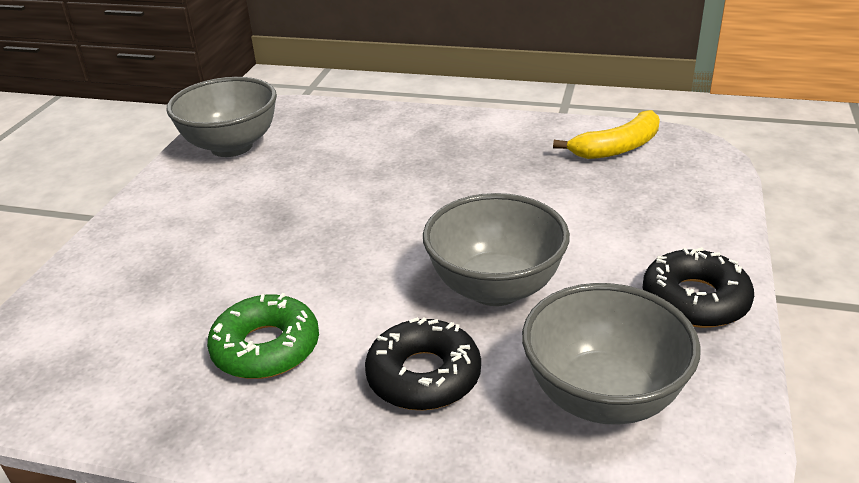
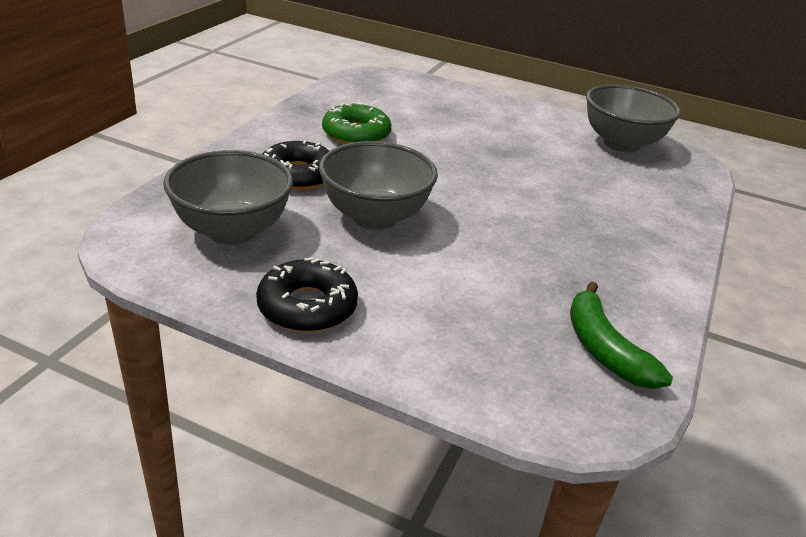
camera: 95 degrees right, 0 degrees up
yellow banana [553,110,660,159] -> green banana [570,282,673,389]

